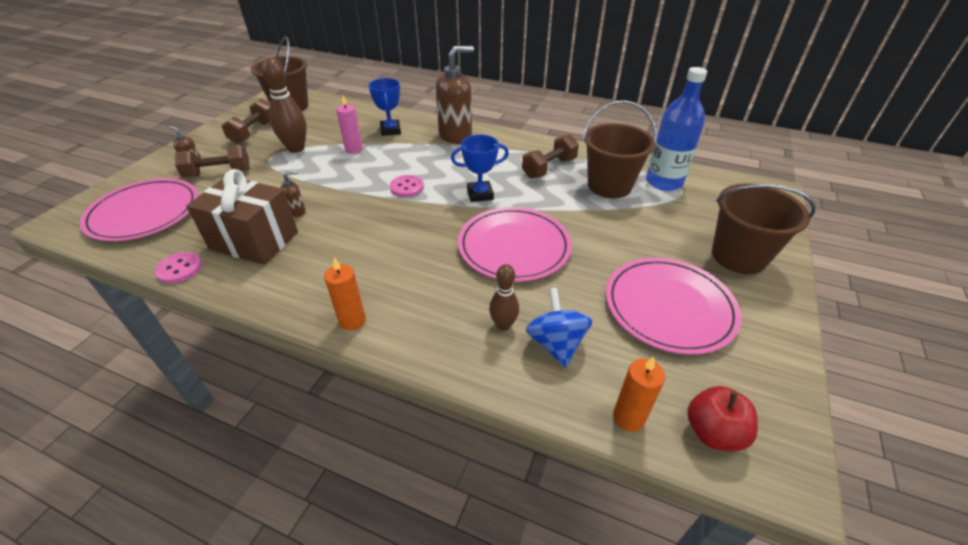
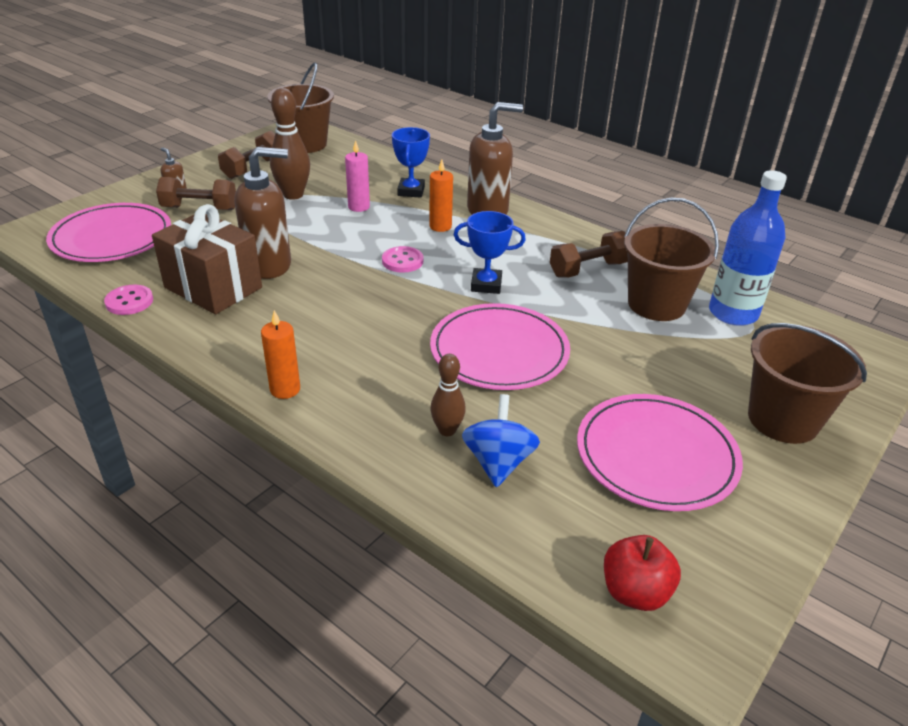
camera: 15 degrees right, 5 degrees down
brown soap dispenser [280,170,306,217] -> brown soap dispenser [235,147,291,279], size x2.30
orange candle [613,356,665,432] -> orange candle moved to [429,159,453,232]

